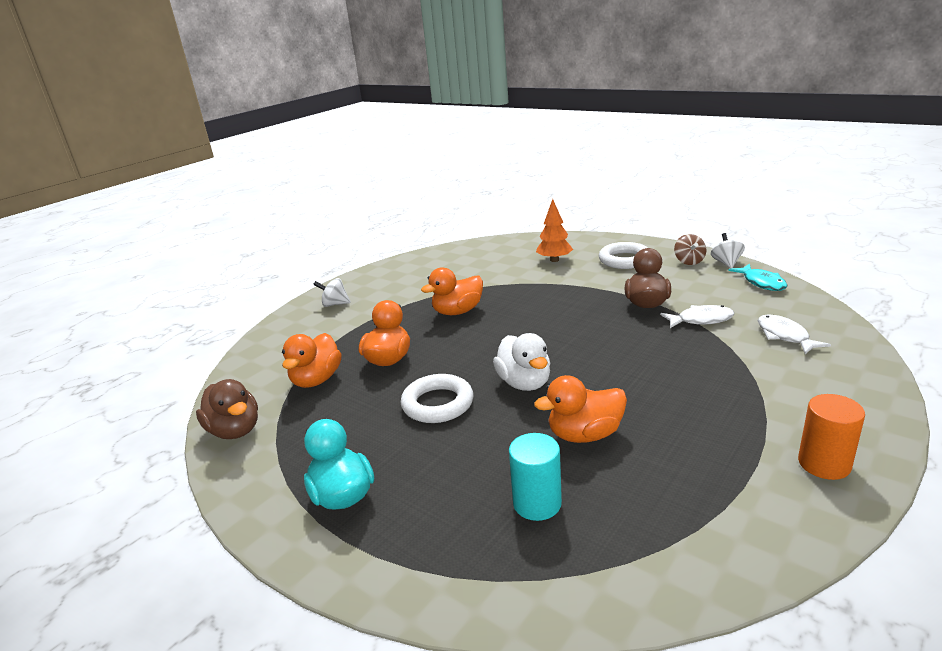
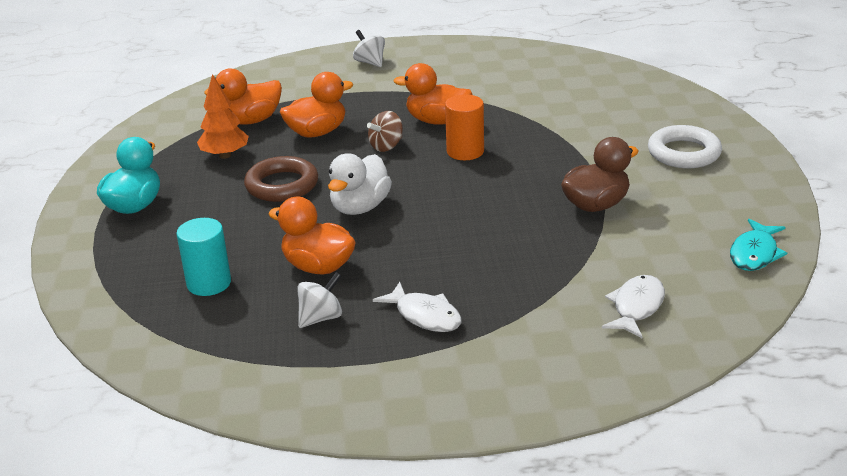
camera: 45 degrees right, 5 degrees up
brown duck [196,379,258,439] -> none
white ring [401,374,473,423] -> brown ring [244,156,318,202]
orange tree [536,199,573,262] -> orange tree moved to [197,74,249,159]
white fish [660,305,734,328] -> white fish moved to [373,282,462,332]
brown spinning top [674,234,706,265] -> brown spinning top moved to [367,111,403,152]
white spinning top [711,233,745,268] -> white spinning top moved to [297,272,342,328]
orange cylinder [798,394,865,480] -> orange cylinder moved to [445,94,484,160]

